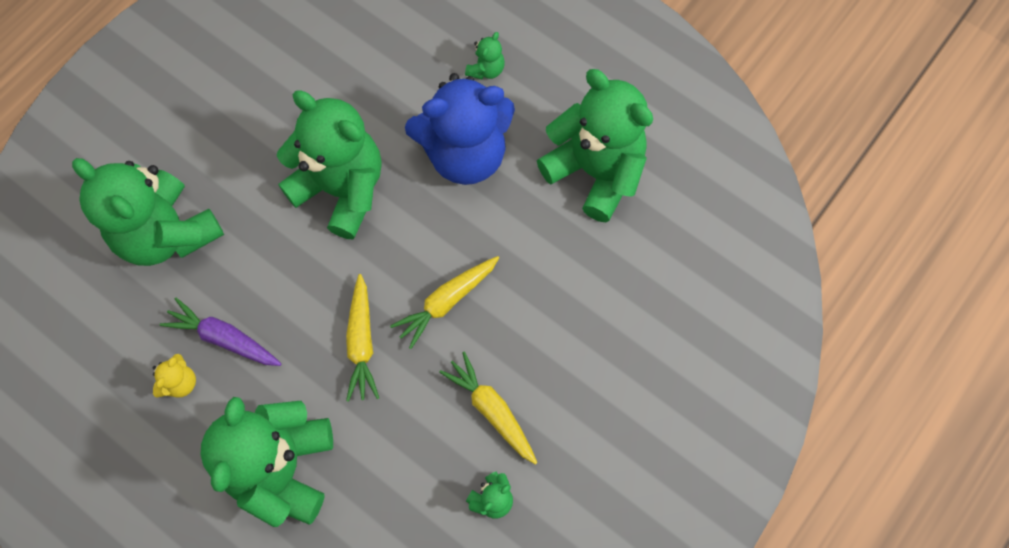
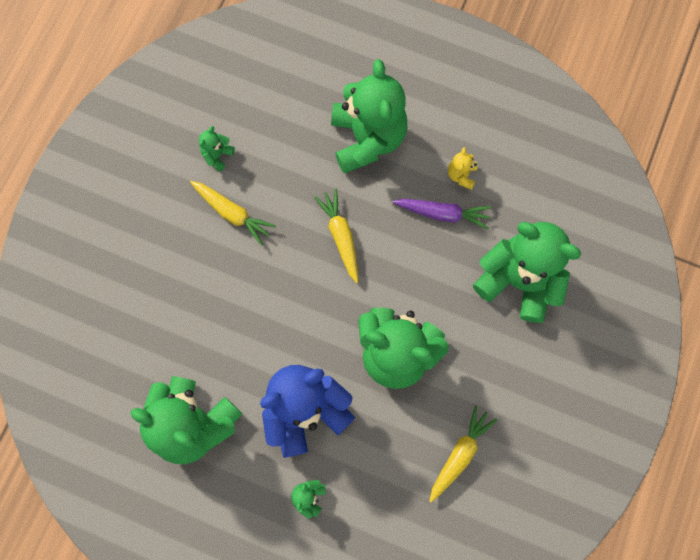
camera: 165 degrees right, 5 degrees up
yellow carrot [390,256,499,349] -> yellow carrot moved to [429,405,498,502]

